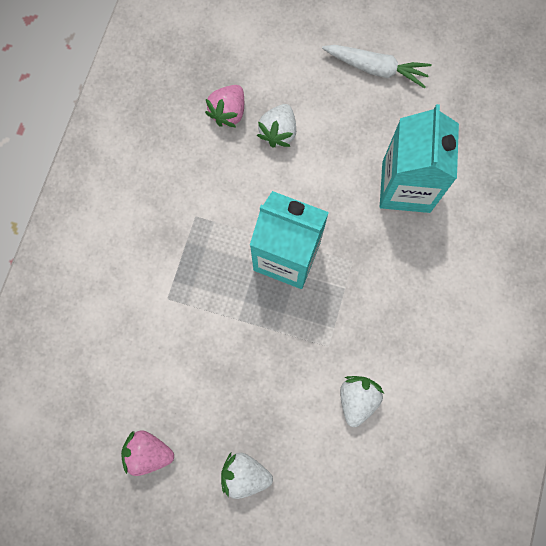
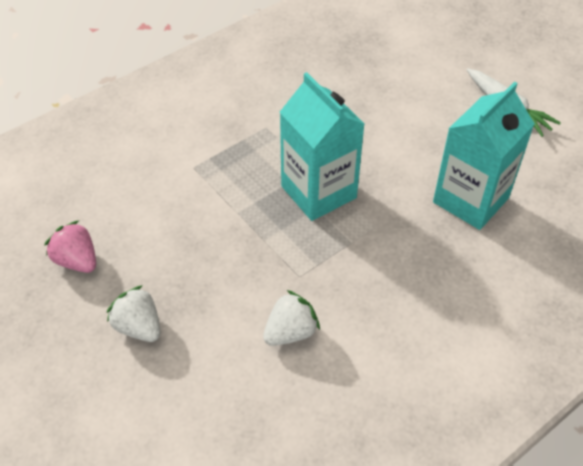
camera: 35 degrees right, 25 degrees down
pink strawberry [205,85,244,127] -> none
white strawberry [257,104,296,148] -> none

